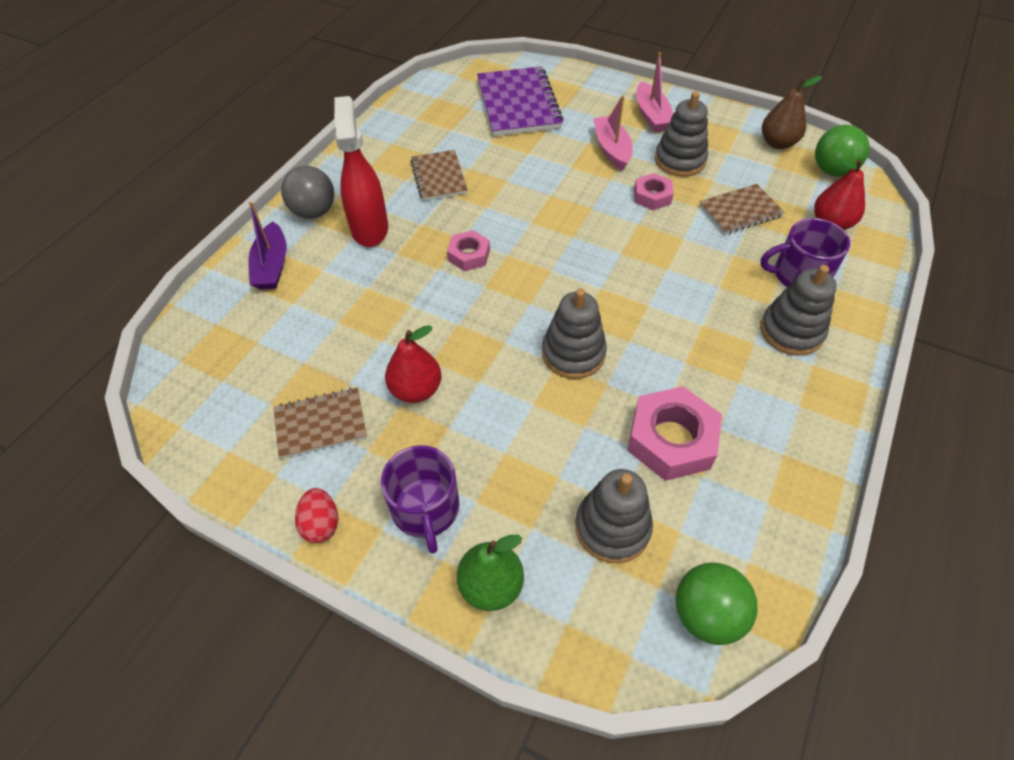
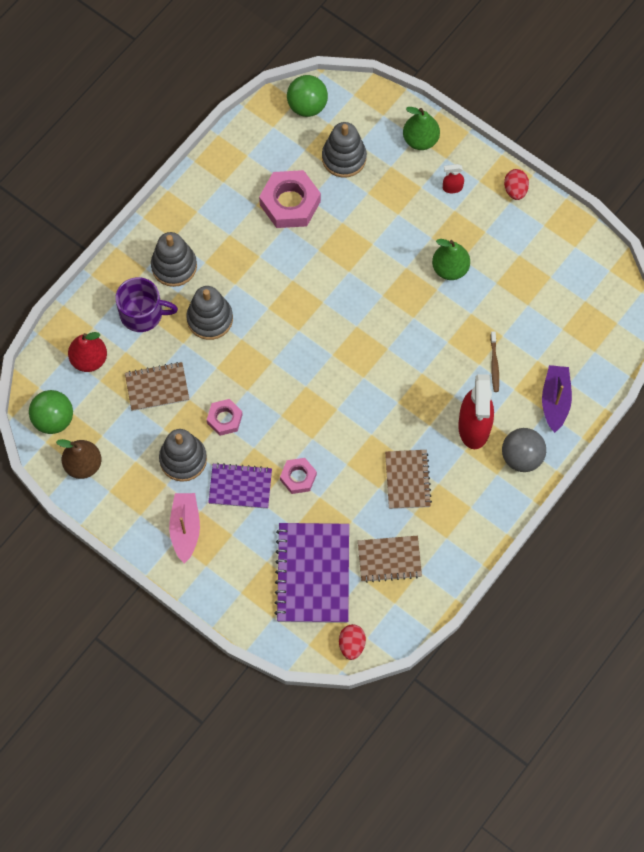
camera: 170 degrees left, 15 degrees up
brown notebook [274,387,367,459] -> brown notebook moved to [358,536,422,583]
purple mug [381,445,460,554] -> red spray bottle [443,164,464,193]
red pear [385,325,442,403] -> green pear [432,239,470,280]
pink nut [447,230,490,271] -> pink nut moved to [280,458,317,494]
grey stacking toy [542,288,607,379] -> grey stacking toy moved to [187,286,233,340]
pink boat [593,95,632,171] -> purple notebook [208,463,272,509]
none -> red egg [339,624,366,660]
none -> brown toothbrush [490,331,499,392]

